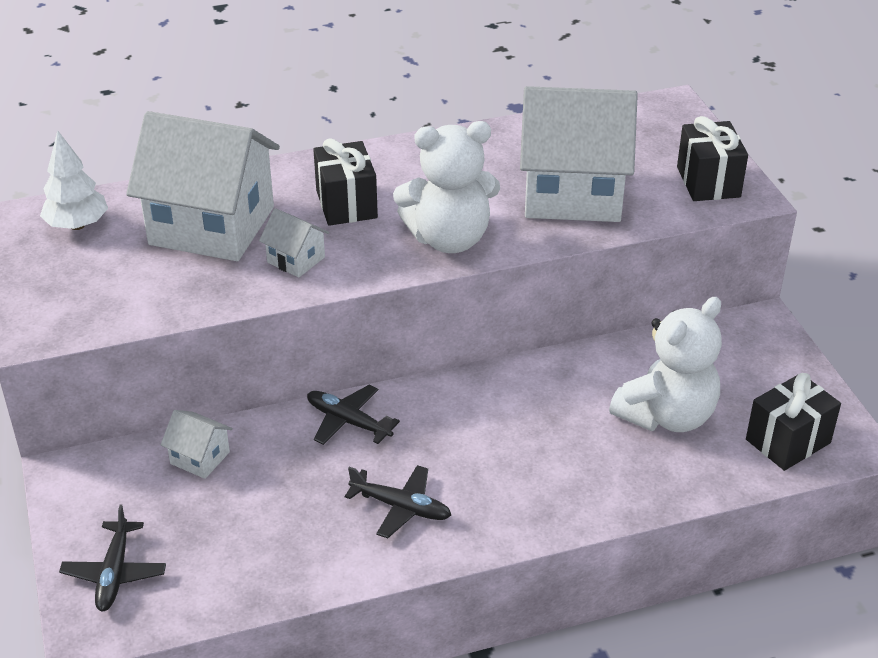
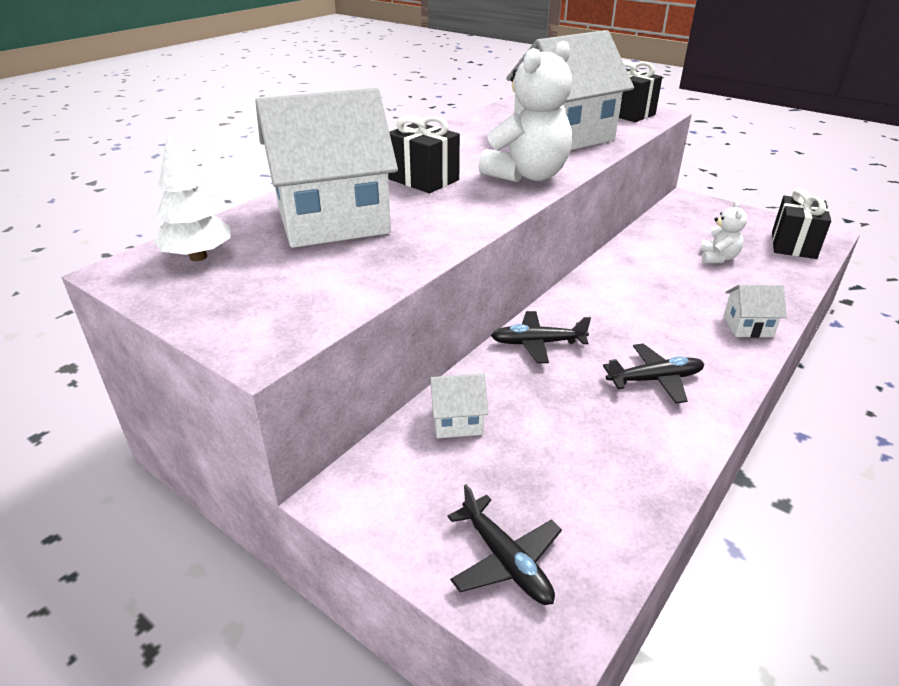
camera: 35 degrees left, 5 degrees down
white house [259,208,329,278] -> white house moved to [723,285,787,338]
white teddy bear [609,297,722,432] -> white teddy bear [700,201,747,263], size x0.51

